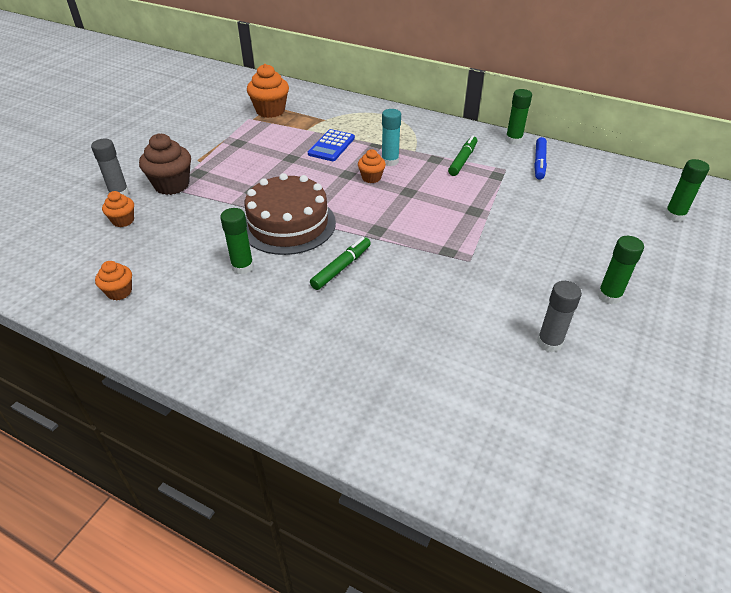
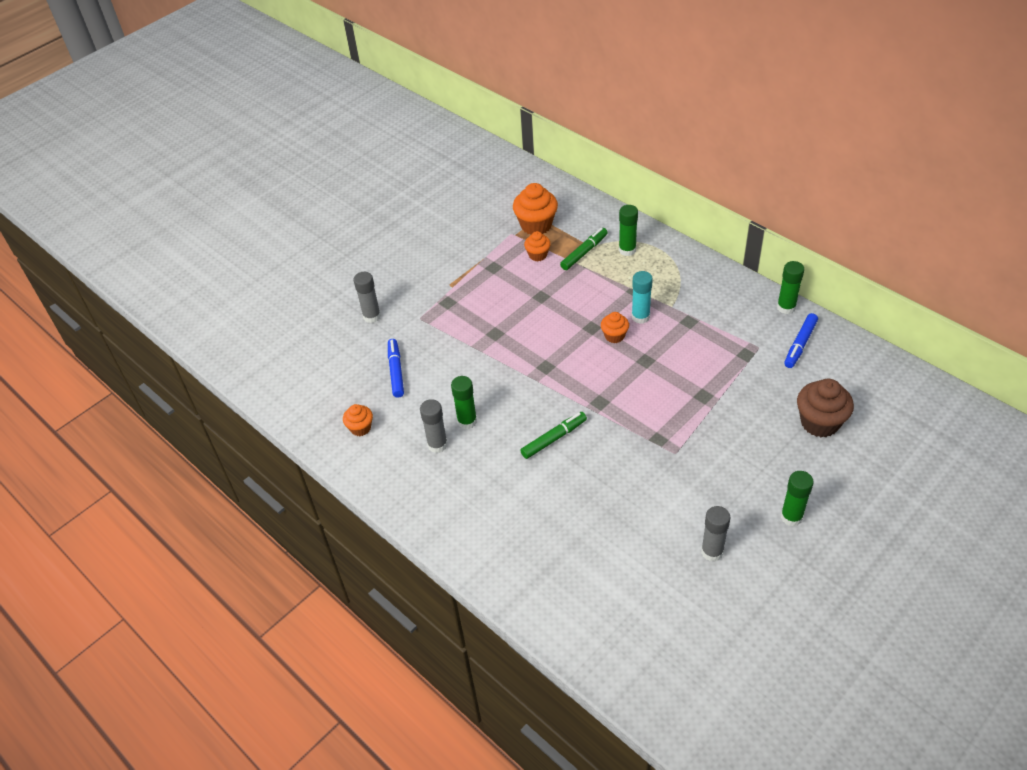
camera: 20 degrees right, 5 degrees up
orange cupcake [102,191,134,227] -> orange cupcake moved to [524,231,551,261]
brown cupcake [139,133,191,195] -> brown cupcake moved to [797,379,854,437]
brown cake [244,173,336,255] -> none
blue calculator [308,129,355,161] -> none
green marker [448,135,477,176] -> green marker moved to [560,228,608,270]
green glue stick [664,159,710,222] -> green glue stick moved to [619,205,638,256]
none -> blue marker [388,339,404,398]
none -> grey glue stick [420,399,448,453]

